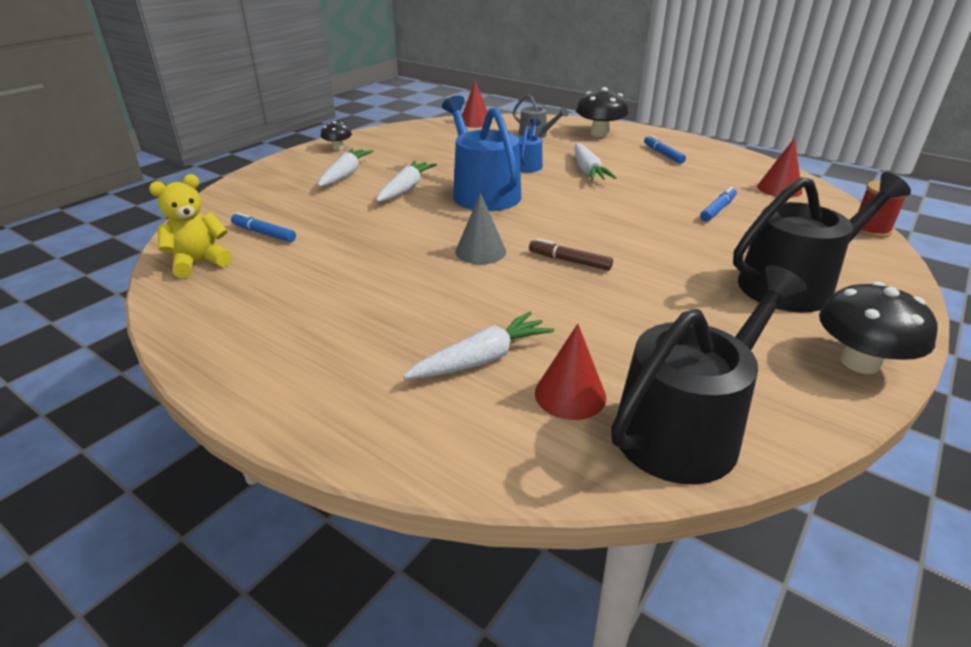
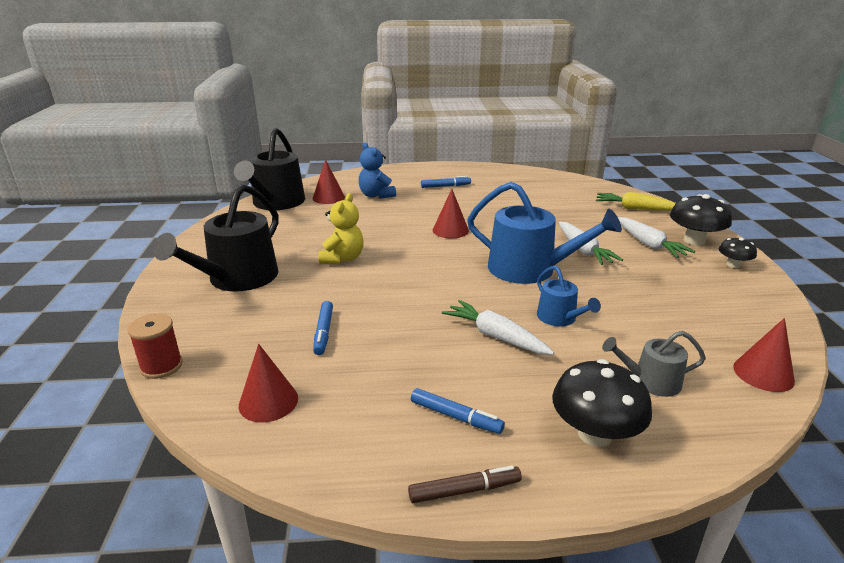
camera: 140 degrees right, 5 degrees down
yellow teddy bear [149,174,232,278] -> yellow teddy bear moved to [318,193,364,264]
blue marker [231,212,296,242] -> blue marker moved to [421,176,471,188]
white carrot [403,312,554,379] -> blue teddy bear [359,143,396,199]
grey cone [455,193,506,264] -> red cone [433,189,469,238]
brown marker [529,238,613,271] -> brown marker moved to [408,466,522,503]
black mushroom [819,282,938,374] -> black mushroom moved to [670,194,732,246]
none -> yellow carrot [596,192,676,211]

